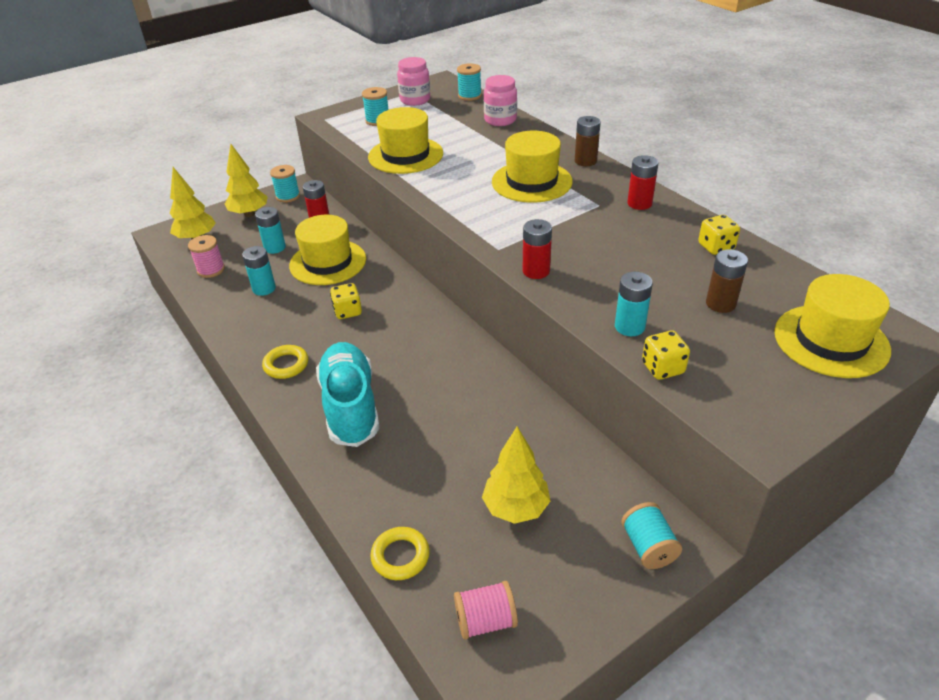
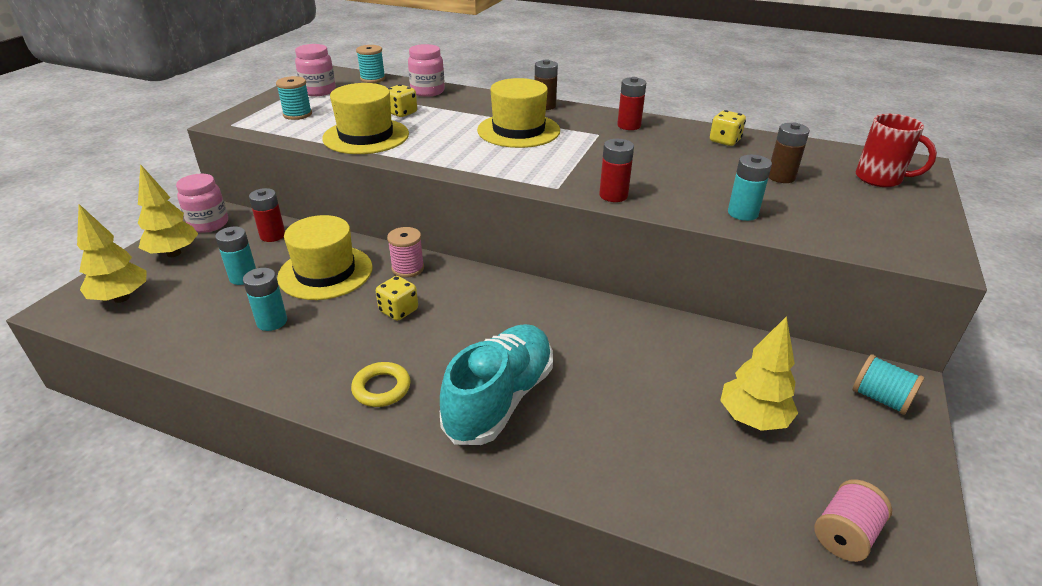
camera: 35 degrees left, 5 degrees down
pink spool [188,235,225,278] -> pink spool moved to [387,227,424,278]
turquoise spool [270,165,300,202] -> pink jar [176,174,228,233]
turquoise shoe [316,342,380,447] -> turquoise shoe turned 75 degrees clockwise [440,324,553,445]
yellow ring [370,527,430,580] -> none
yellow dice [642,331,690,380] -> yellow dice moved to [388,84,417,117]
yellow hat [774,274,891,378] -> red mug [856,114,937,187]

